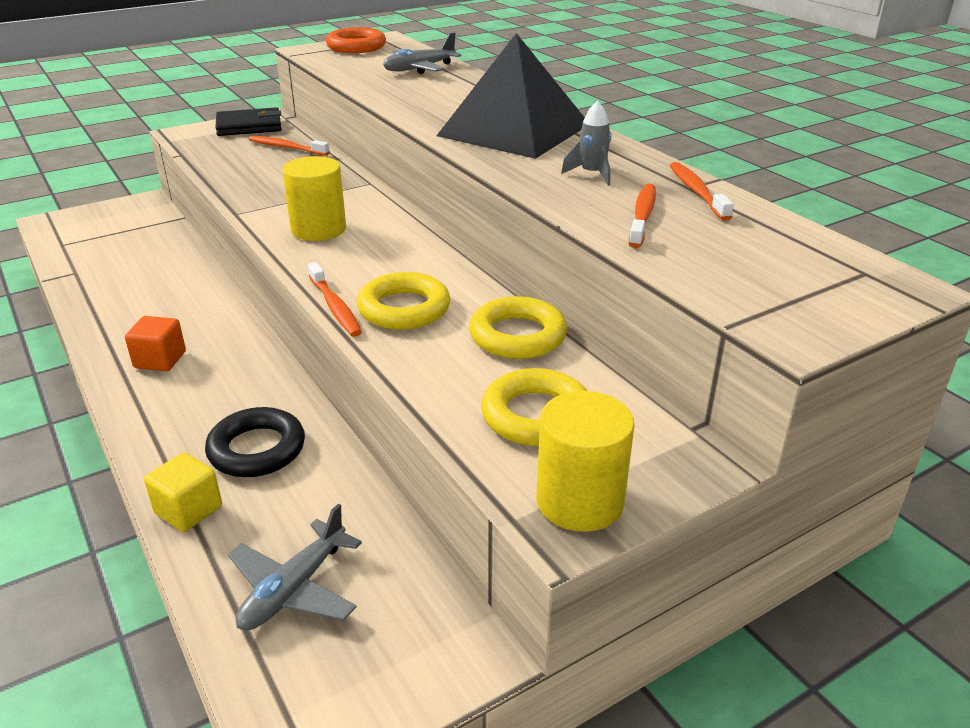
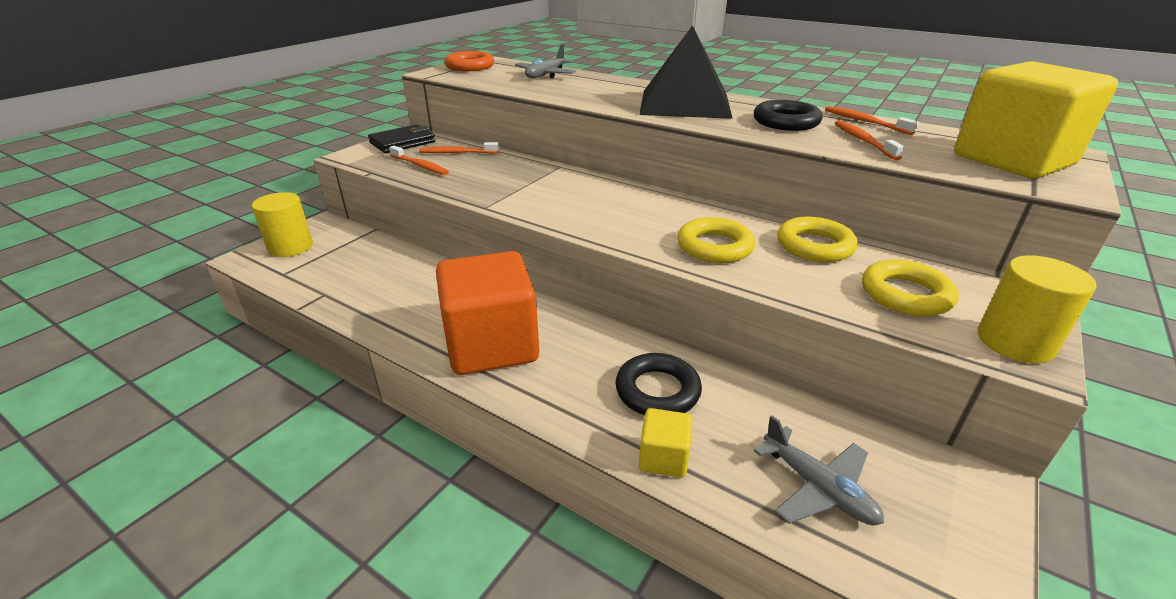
camera: 25 degrees left, 0 degrees up
orange cube [125,316,186,371] -> orange cube [436,251,539,375], size x2.28
grey plane [228,504,362,630] -> grey plane turned 45 degrees counterclockwise [754,415,884,525]
yellow cylinder [282,156,346,241] -> yellow cylinder moved to [252,192,313,257]
orange toothbrush [308,262,362,337] -> orange toothbrush moved to [389,146,449,175]
grey rocket [561,101,611,186] -> black ring [754,100,823,131]
none -> yellow cube [954,61,1118,179]

